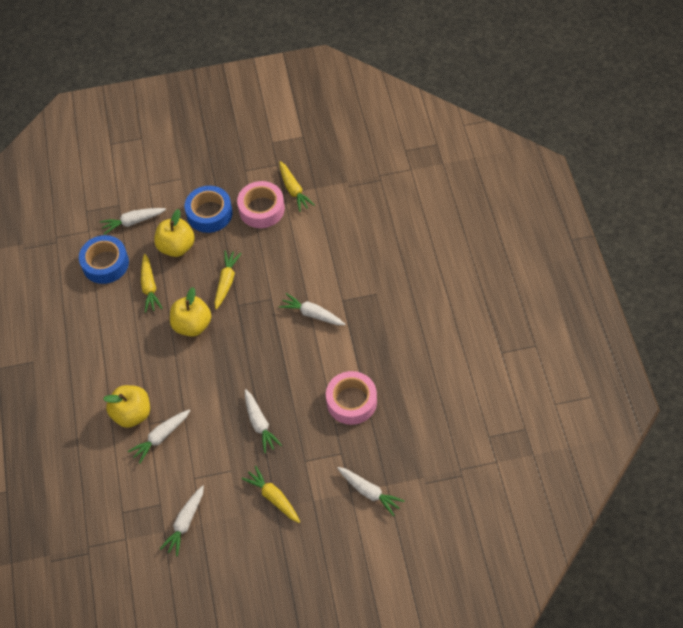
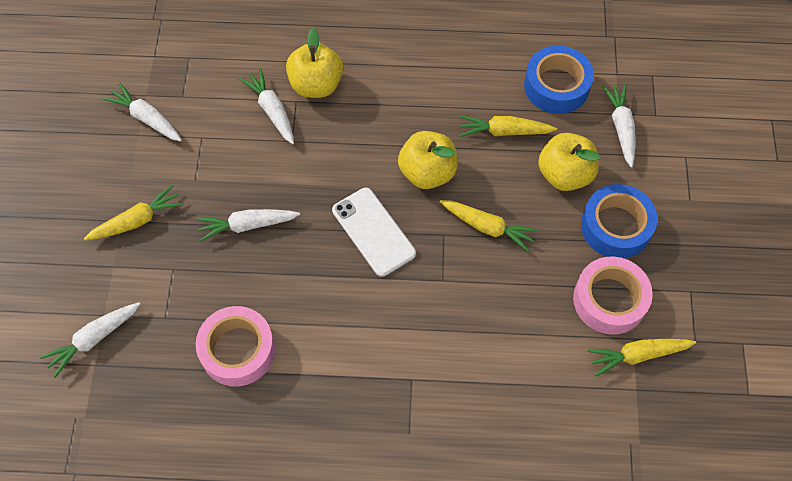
camera: 100 degrees right, 5 degrees up
white carrot [279,293,345,325] -> none
none -> white phone [332,188,416,277]

